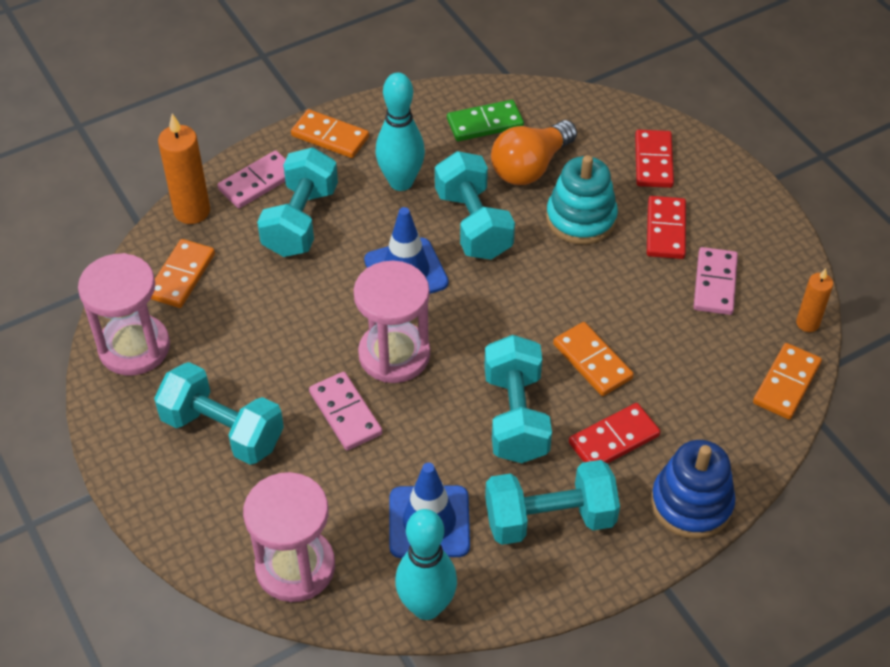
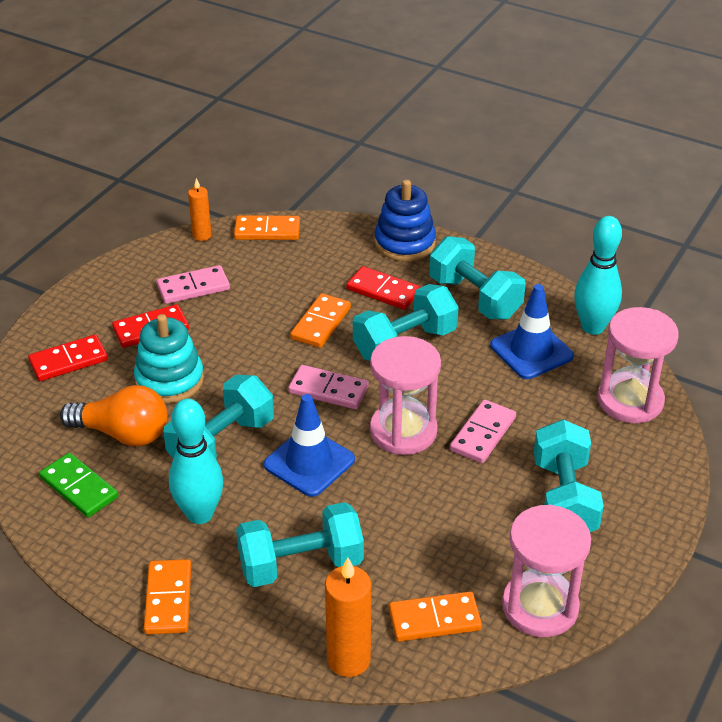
camera: 120 degrees left, 10 degrees down
pink domino [217,150,286,208] -> pink domino moved to [288,365,369,409]

